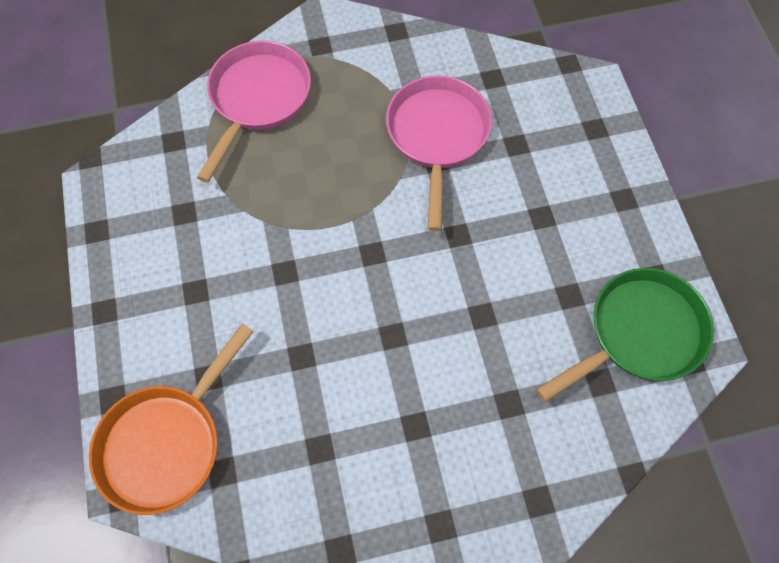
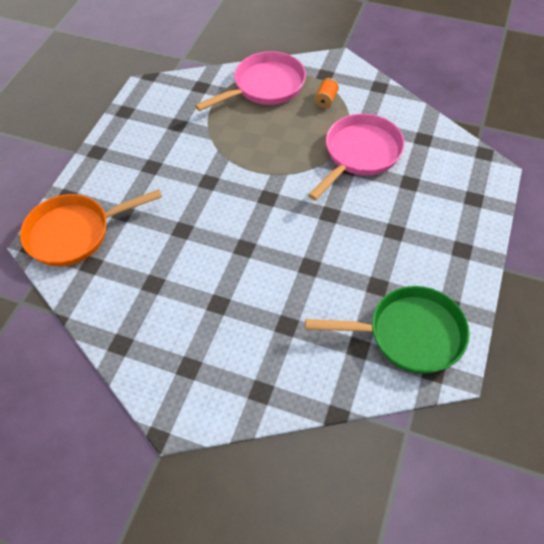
camera: 35 degrees right, 10 degrees down
none -> orange spool [314,78,339,108]

